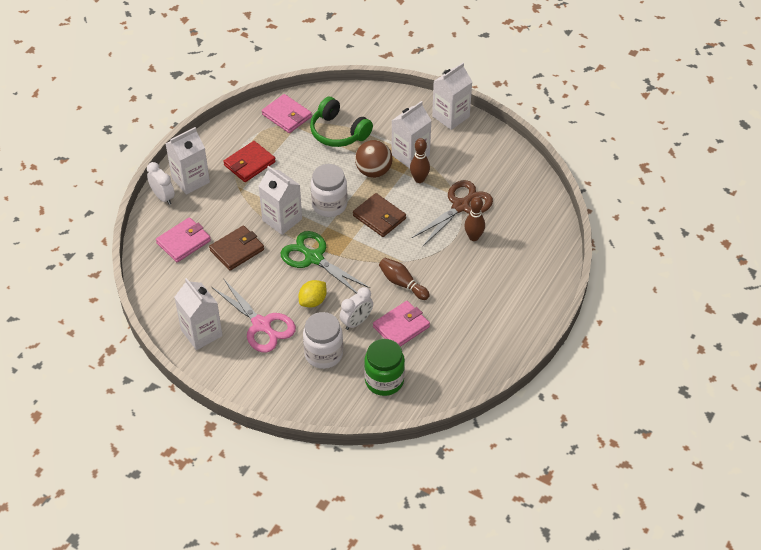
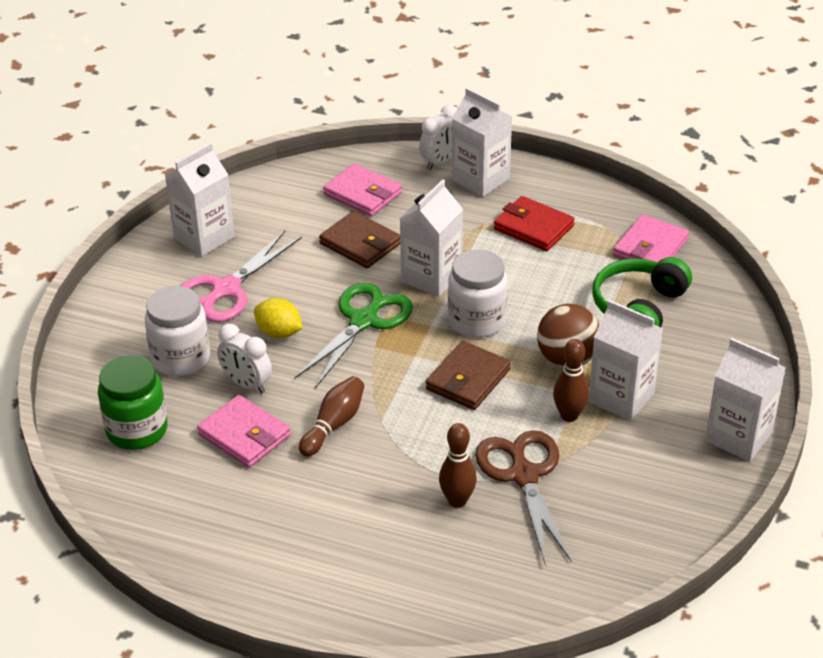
camera: 80 degrees right, 10 degrees down
brown scissors [412,180,493,247] -> brown scissors turned 135 degrees counterclockwise [475,430,572,563]

